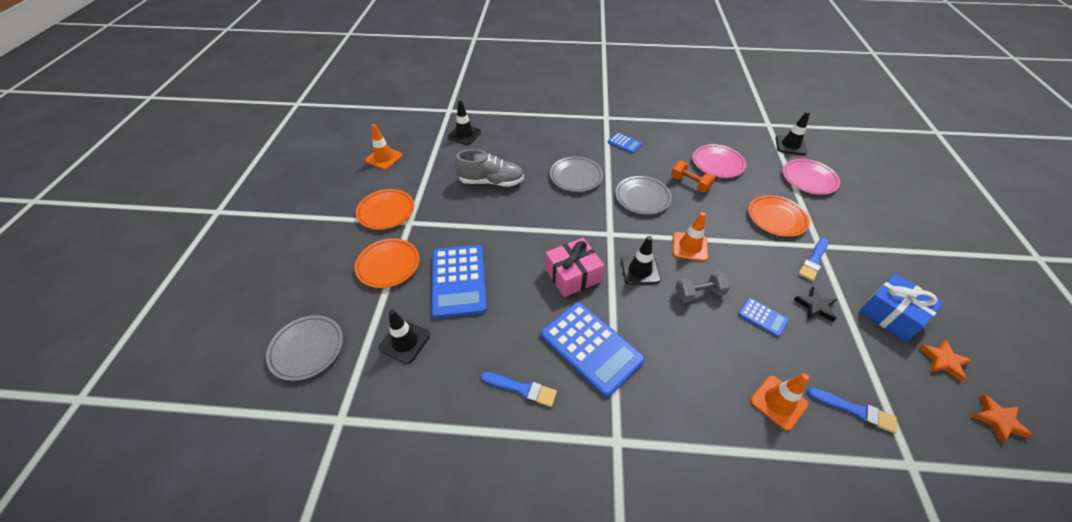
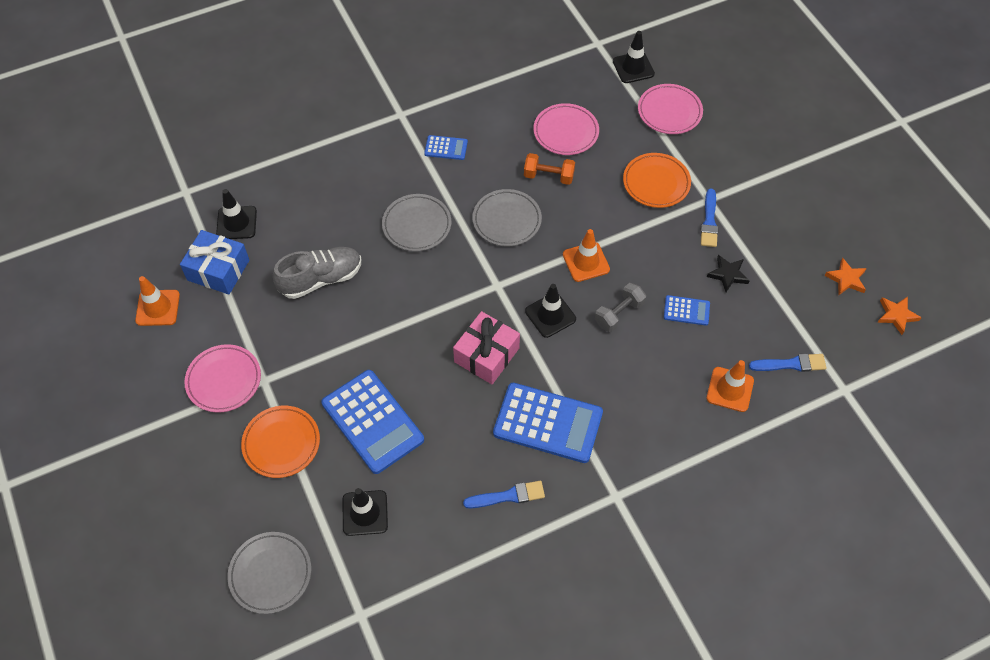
camera: 30 degrees left, 10 degrees up
orange plate [356,189,414,230] -> pink plate [184,344,261,413]
blue gift [859,273,944,342] -> blue gift moved to [180,230,249,295]

